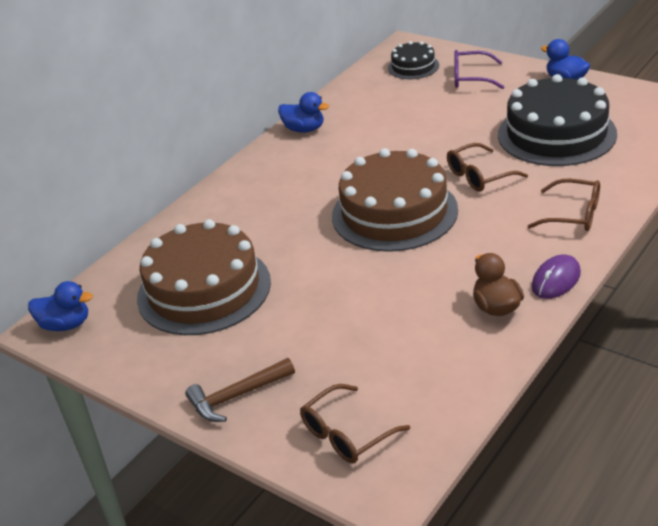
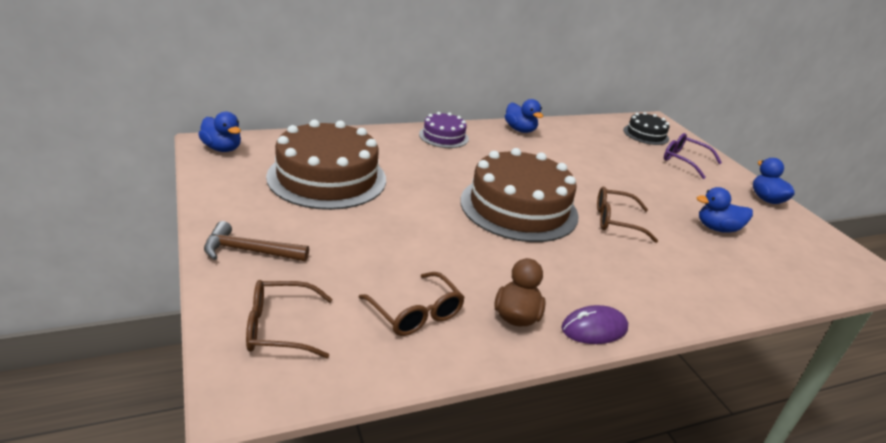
camera: 25 degrees right, 5 degrees down
black cake [498,74,617,166] -> blue duck [697,187,753,233]
brown glasses [528,179,600,231] -> brown glasses moved to [359,272,465,336]
none -> purple cake [419,112,469,148]

